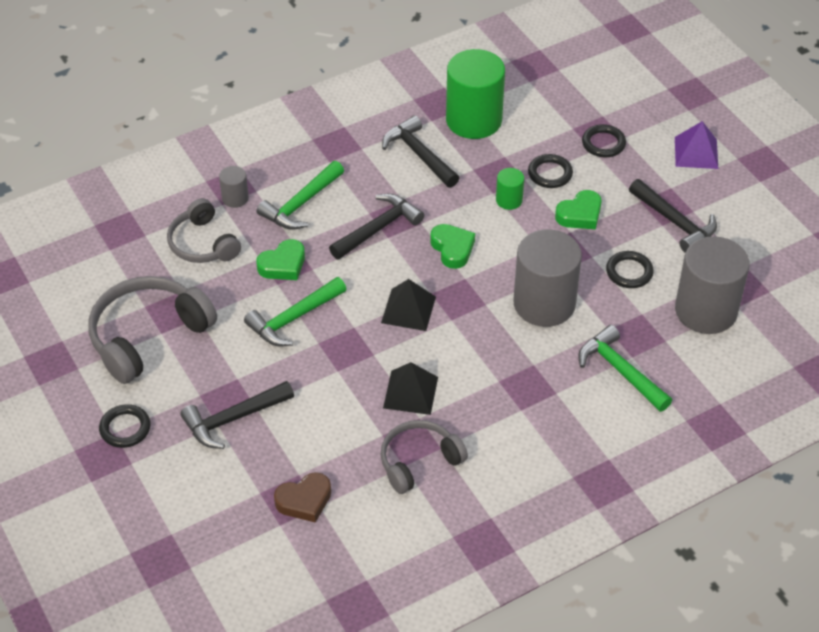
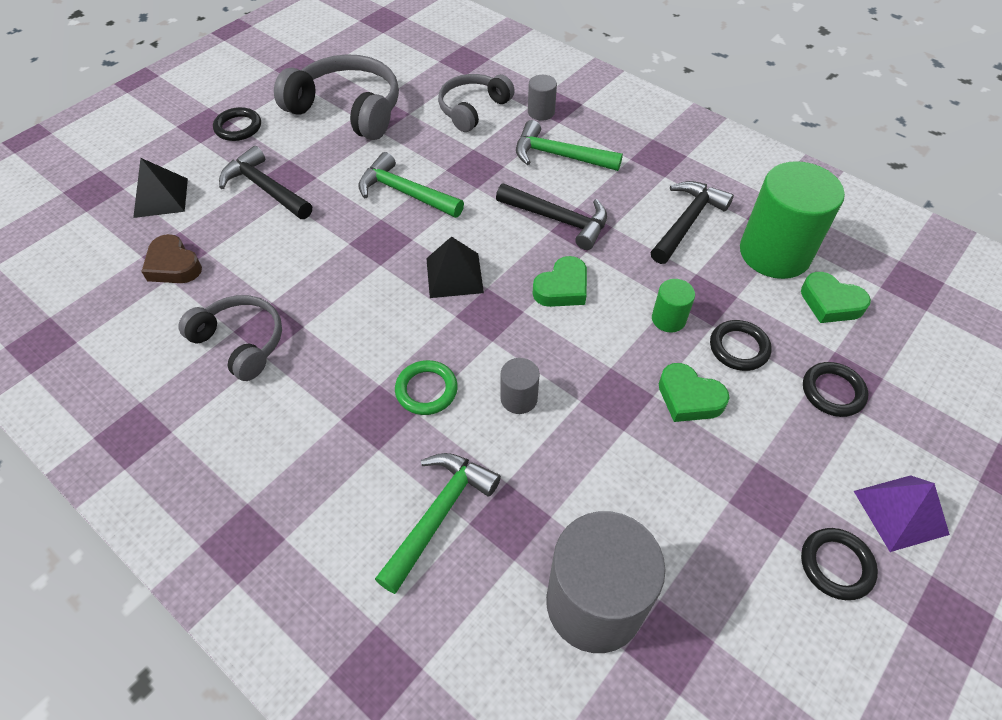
camera: 70 degrees right, 5 degrees up
green heart [256,239,305,280] -> green heart moved to [801,272,871,323]
black pyramid [383,362,438,415] -> black pyramid moved to [133,158,188,218]
grey cylinder [513,230,582,327] -> grey cylinder [500,358,540,414], size x0.45
black ring [606,251,654,288] -> black ring moved to [801,528,878,600]
black hammer [629,179,717,253] -> none
none -> green ring [395,360,458,415]

